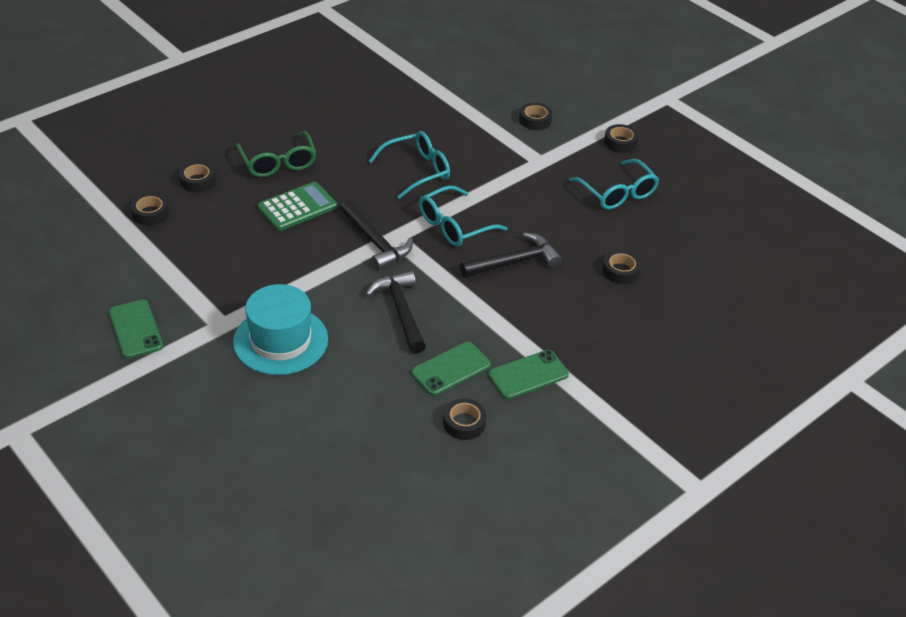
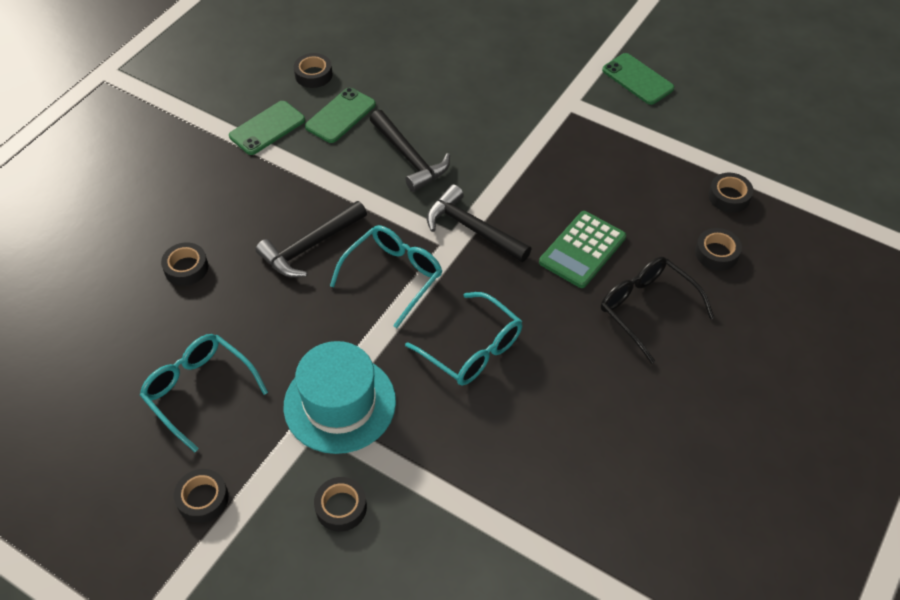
camera: 165 degrees right, 10 degrees up
turquoise hat [233,284,328,375] -> turquoise hat moved to [284,341,396,454]
green glasses [236,131,317,177] -> black glasses [601,256,714,364]
turquoise glasses [369,131,450,199] -> turquoise glasses turned 90 degrees counterclockwise [405,292,523,386]

